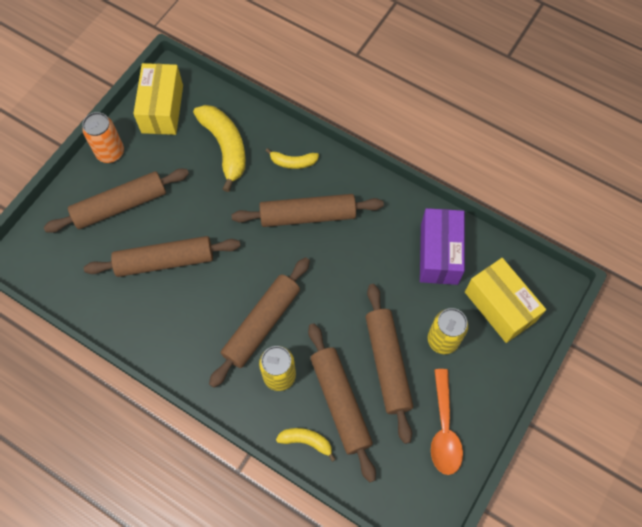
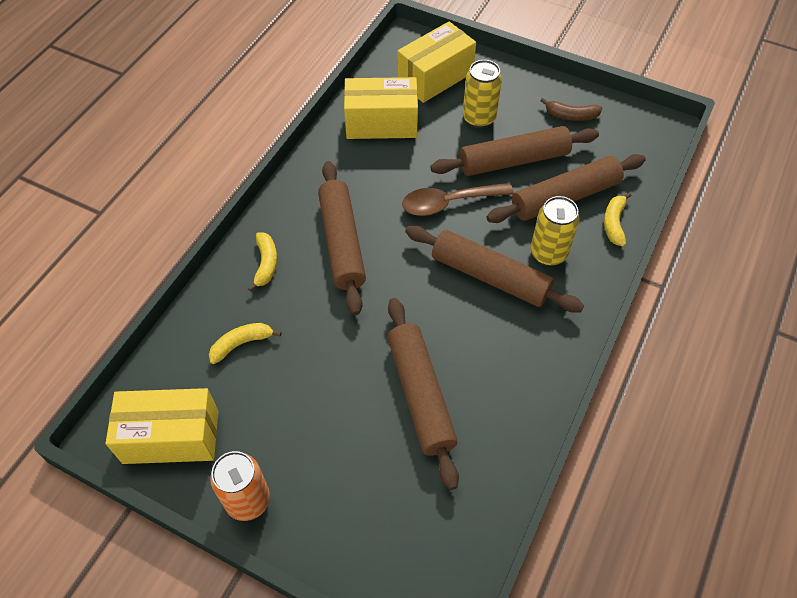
camera: 95 degrees left, 10 degrees down
brown rolling pin [44,168,189,233] -> none
yellow banana [193,105,246,192] -> yellow banana [209,323,281,364], size x0.53
purple box [420,208,465,285] -> yellow box [344,77,418,139]
orange spoon [431,369,463,475] -> brown banana [540,98,602,121]
none -> brown spoon [402,183,514,216]

